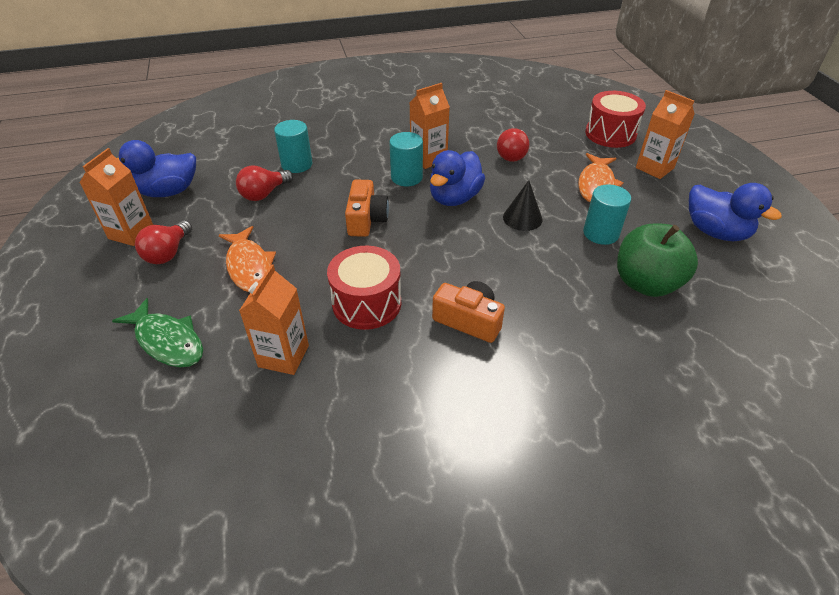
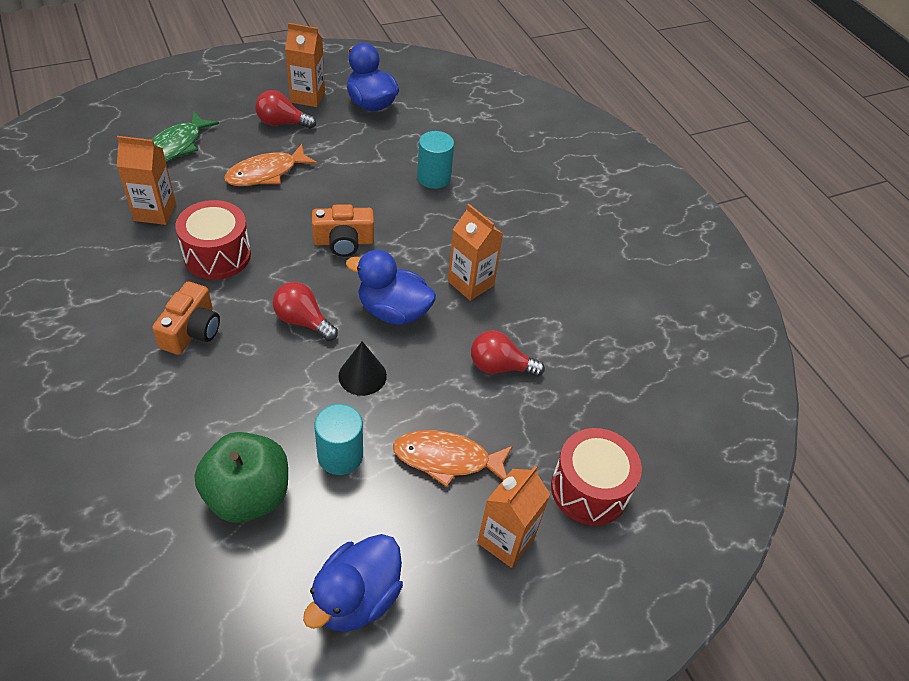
camera: 75 degrees right, 5 degrees up
red light bulb [236,165,293,201] -> red light bulb moved to [273,282,338,341]
turquoise cylinder [389,132,423,187] -> none

